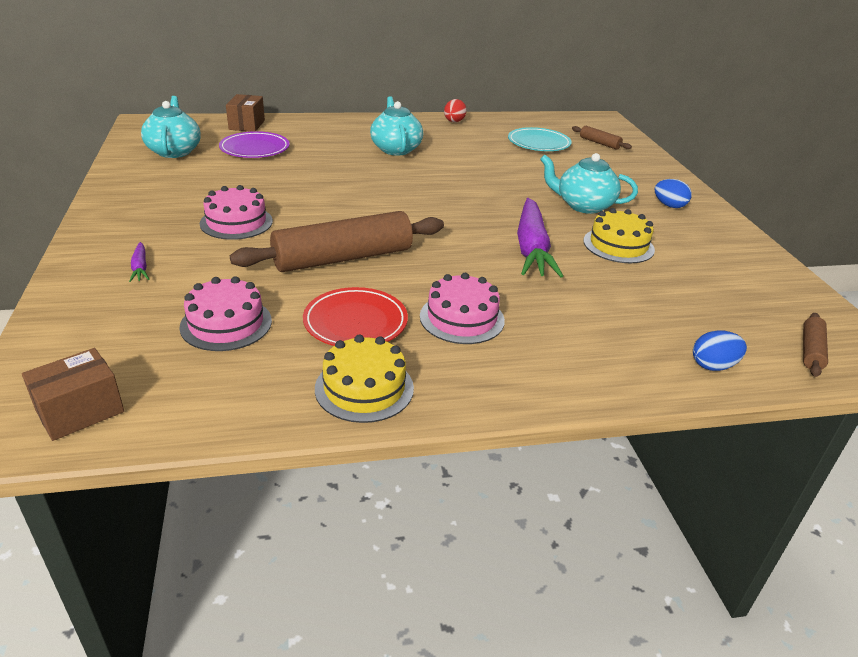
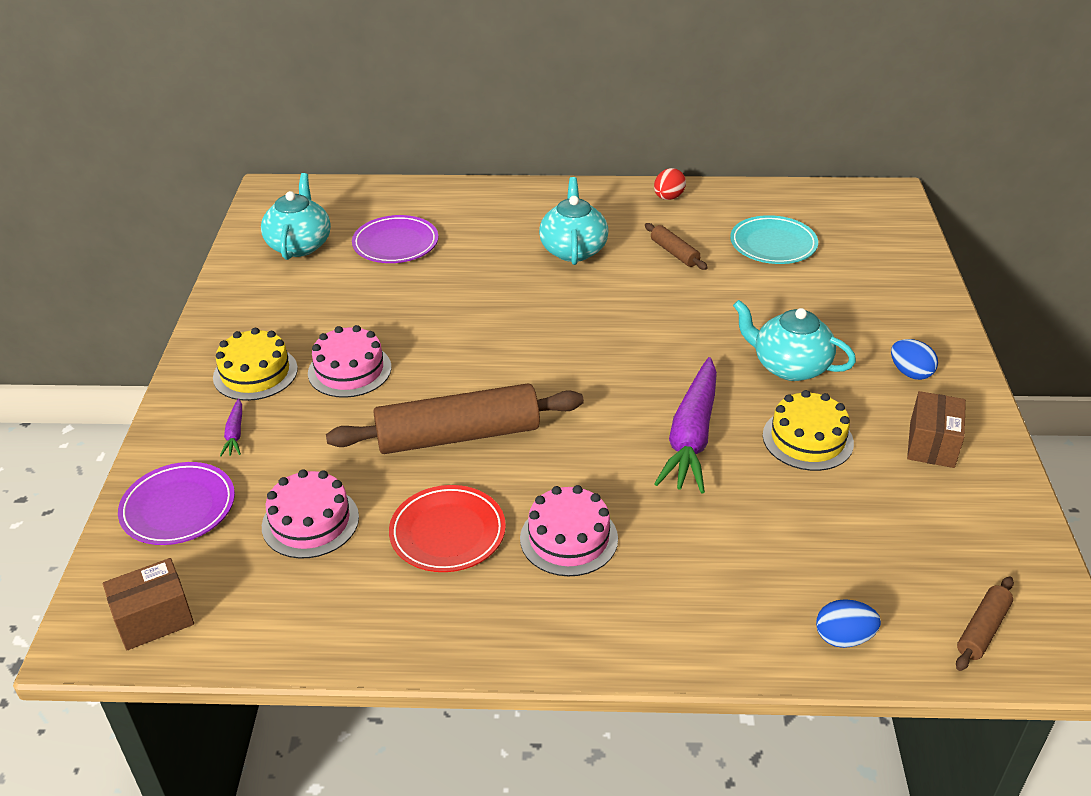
camera: 15 degrees right, 5 degrees up
brown box [226,94,265,132] -> brown box moved to [907,391,966,468]
yellow cake [315,335,414,423] -> yellow cake moved to [213,328,298,401]
brown rolling pin [572,126,632,150] -> brown rolling pin moved to [645,223,708,270]
none -> purple plate [118,462,235,545]

